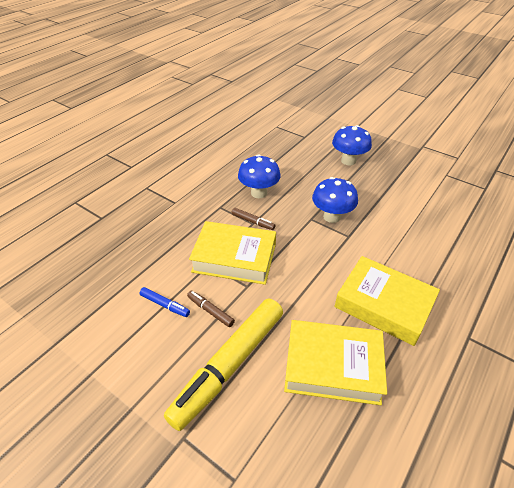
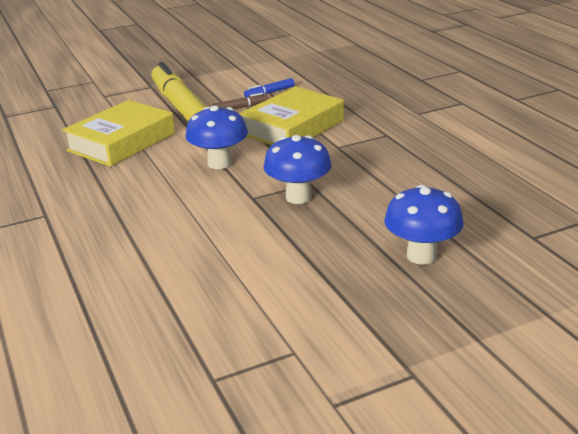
camera: 120 degrees right, 15 degrees down
brown marker [232,208,275,230] -> none
blue mushroom [238,154,281,198] -> blue mushroom moved to [185,105,248,169]
yellow book [334,256,440,346] -> none

